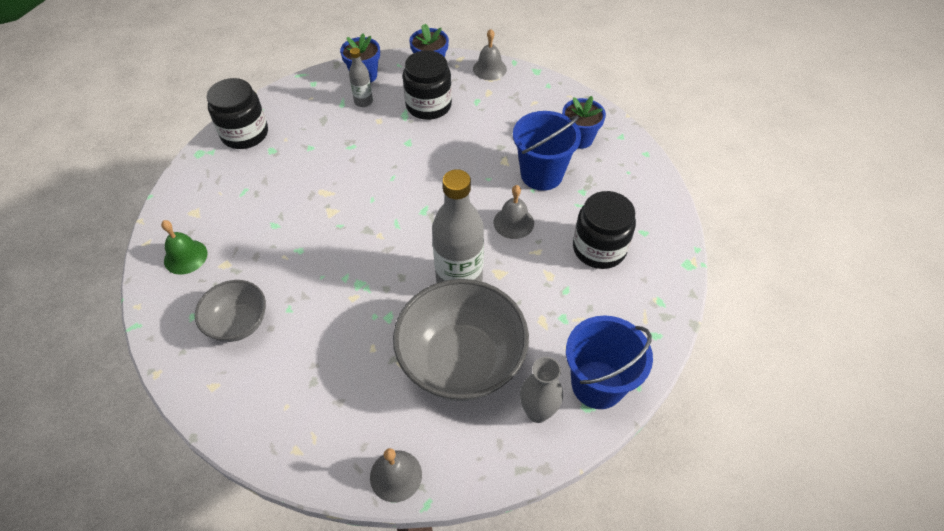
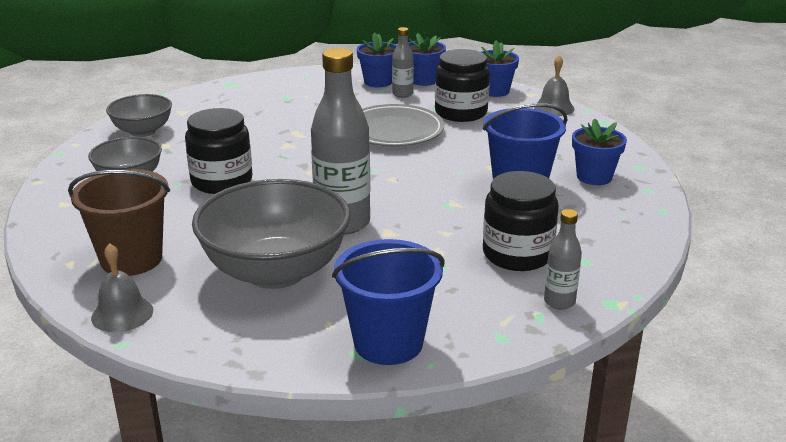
camera: 35 degrees right, 25 degrees down
green bell [161,220,207,275] -> grey bowl [106,94,172,137]
black jar [207,78,268,149] -> black jar moved to [185,108,252,194]
grey bell [493,185,534,239] -> none
grey vase [520,357,563,423] -> none
none -> brown bucket [68,169,170,276]
none -> blue flower pot [357,32,397,87]
none -> grey plate [363,104,444,147]
none -> grey bottle [544,209,582,310]

